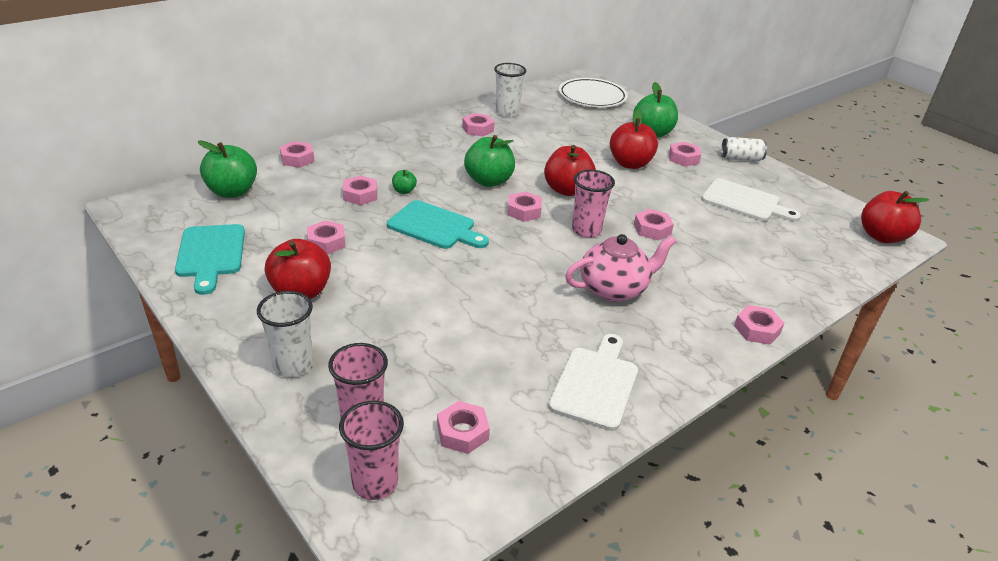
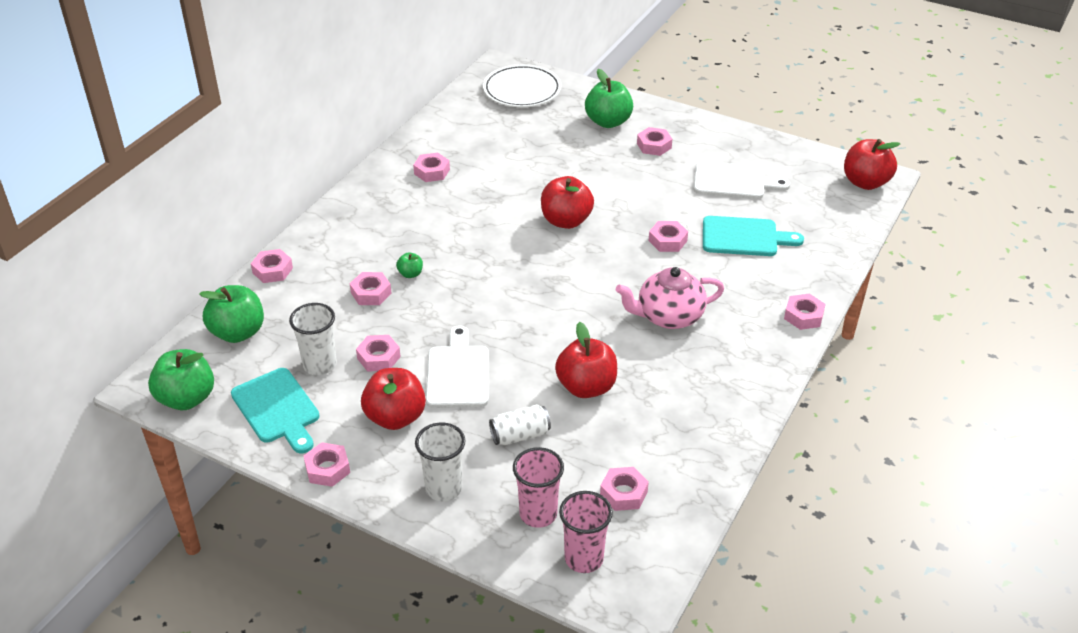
camera: 20 degrees left, 5 degrees up
turquoise cutting board [387,200,489,249] -> turquoise cutting board moved to [703,216,804,256]
green apple [464,135,515,187] -> green apple moved to [148,349,214,410]
white cup [494,63,526,118] -> white cup moved to [289,303,337,375]
pink nut [507,192,542,222] -> pink nut moved to [304,442,350,487]
white cutting board [548,334,638,431] -> white cutting board moved to [426,325,489,408]
pink teapot [565,234,676,302] -> pink teapot turned 150 degrees counterclockwise [616,267,724,329]
pink cup [572,170,615,238] -> none
red apple [610,110,658,169] -> red apple moved to [555,322,617,398]
white can [721,137,767,162] -> white can moved to [489,404,551,445]

